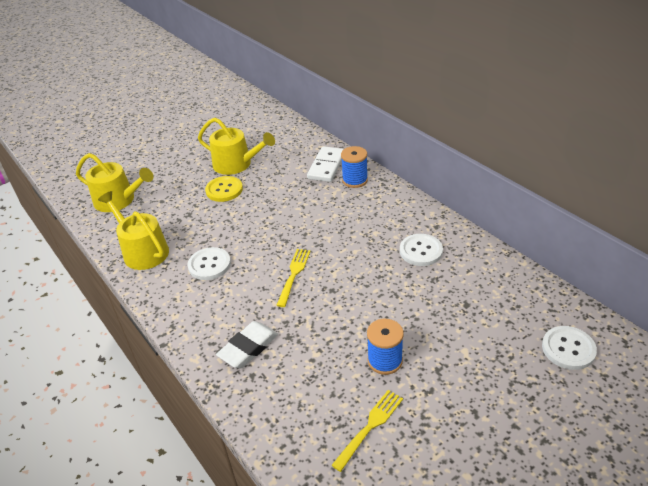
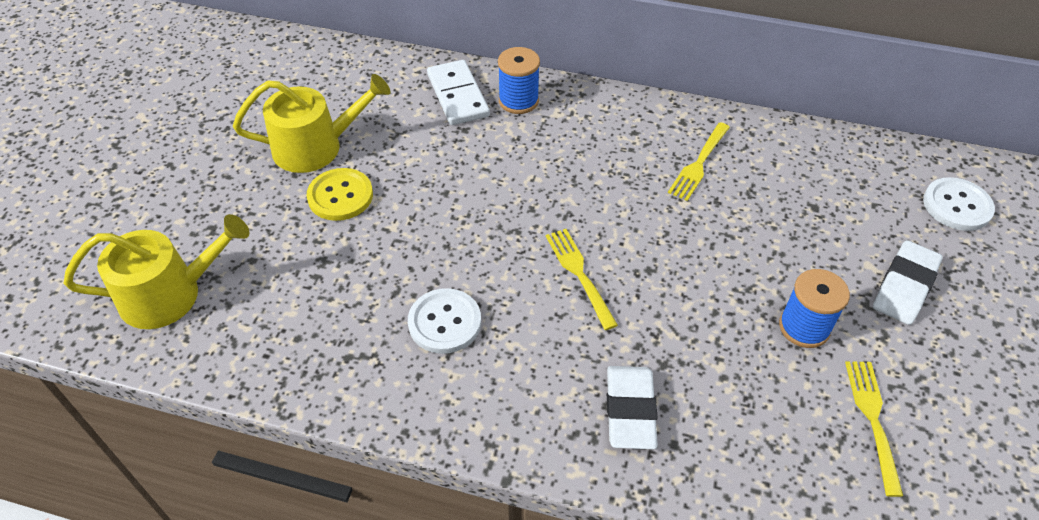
camera: 40 degrees left, 10 degrees up
yellow watering can [98,191,169,270] -> none
white button [400,234,443,266] -> yellow fork [668,122,730,201]
none -> white eraser [873,240,943,325]

